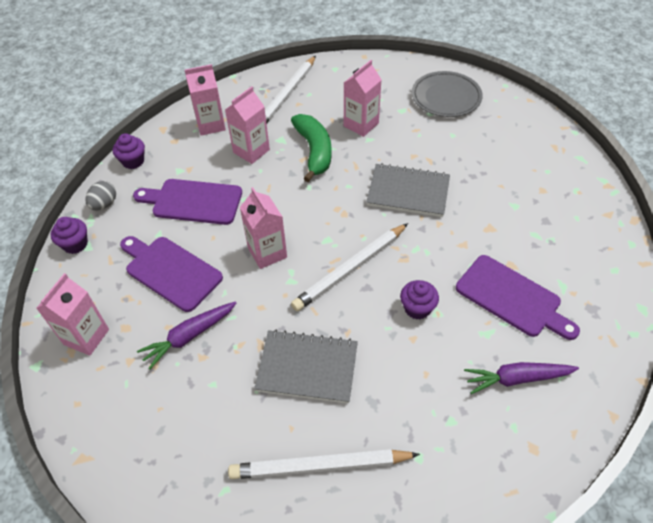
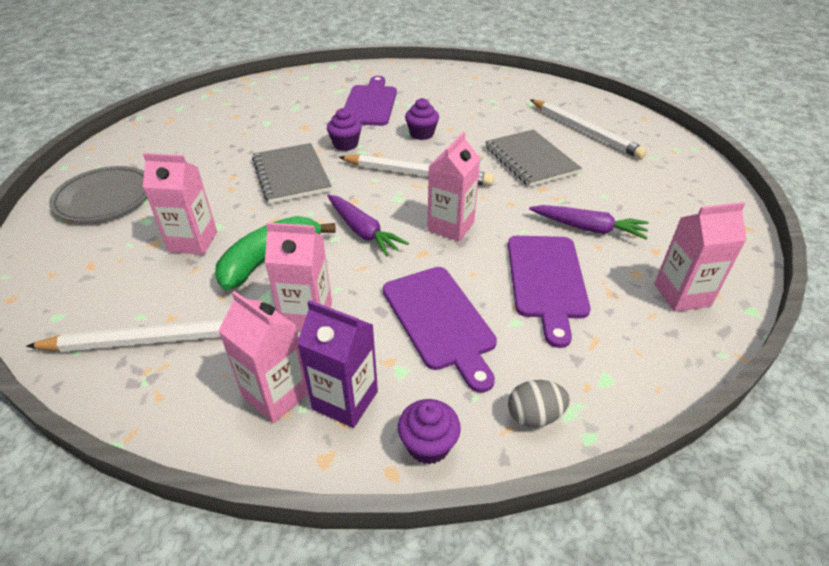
camera: 125 degrees left, 10 degrees down
purple cupcake [51,217,88,254] -> purple cupcake moved to [327,108,362,151]
purple carrot [464,362,579,394] -> purple carrot moved to [327,195,409,257]
none -> purple carton [297,300,378,428]

